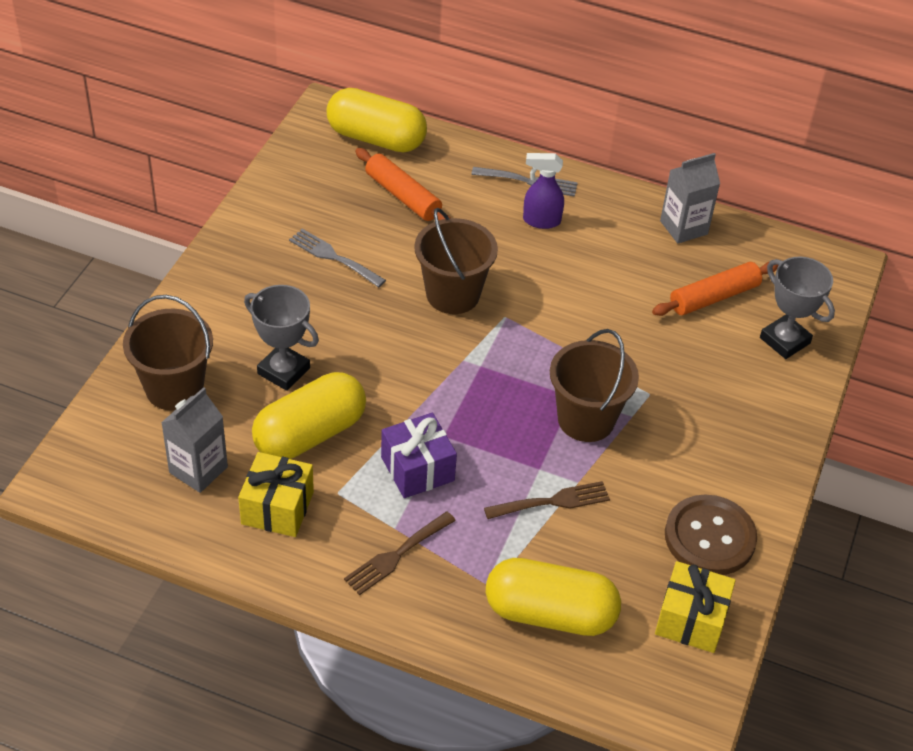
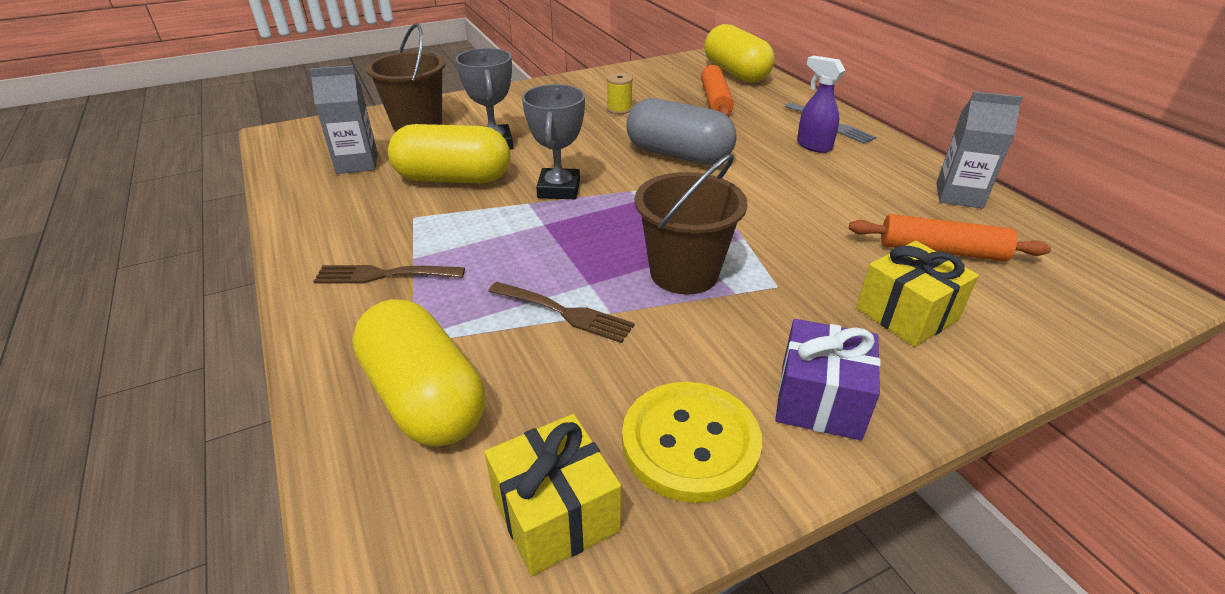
camera: 45 degrees right, 10 degrees down
yellow gift [238,452,314,537] -> yellow gift moved to [856,241,979,347]
grey fork [289,229,386,287] -> yellow spool [607,73,633,114]
purple gift [381,413,457,498] -> purple gift moved to [775,319,881,440]
brown bucket [414,208,498,314] -> grey capsule [627,98,737,165]
brown button [665,495,757,575] -> yellow button [622,382,762,503]
grey trophy [760,257,835,359] -> grey trophy moved to [522,84,585,199]

